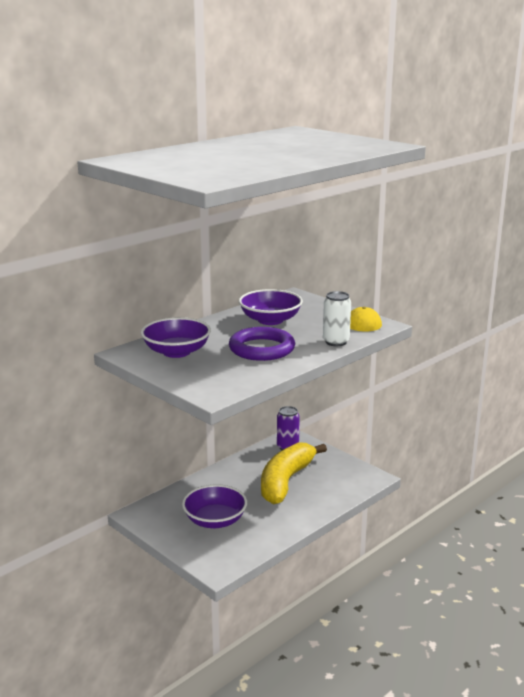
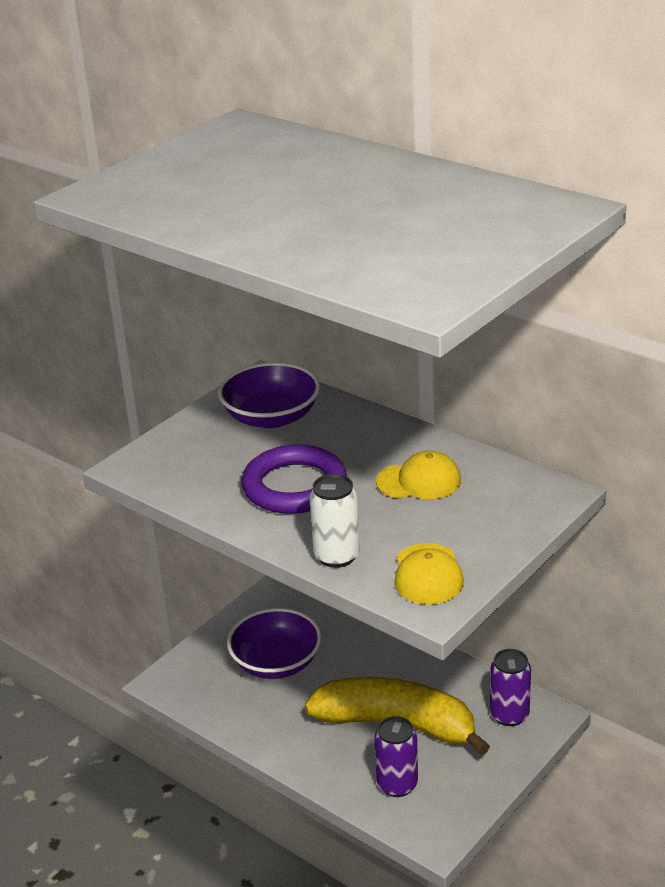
camera: 85 degrees right, 10 degrees up
purple bowl [239,289,303,325] -> yellow cap [376,451,461,499]
none -> purple can [375,716,418,797]

